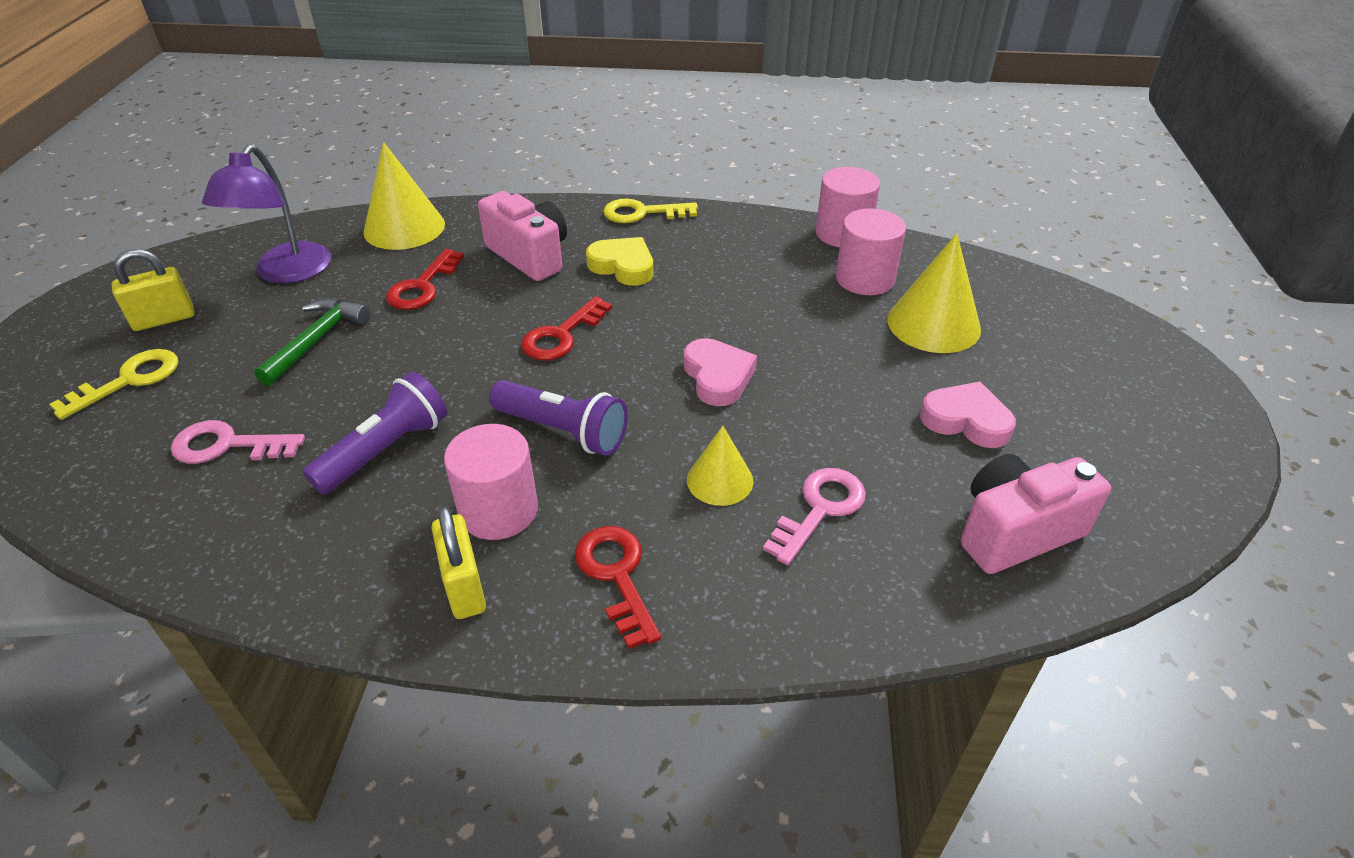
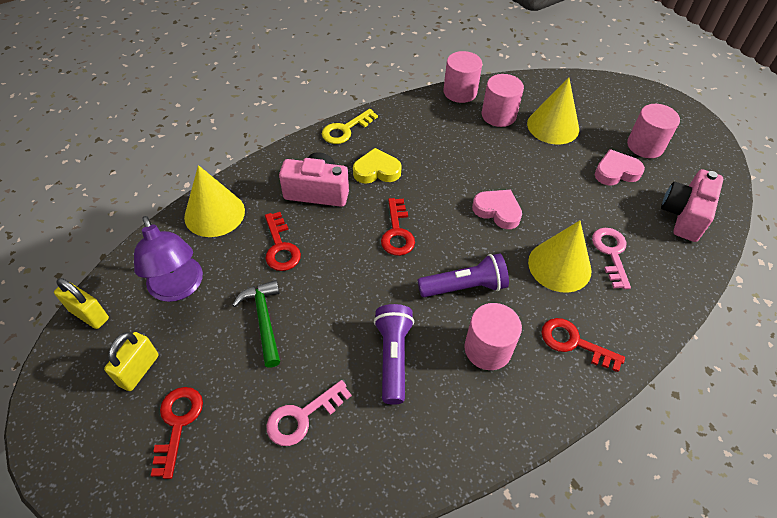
camera: 40 degrees left, 10 degrees up
yellow key [49,349,178,420] -> red key [151,387,203,479]
yellow padlock [432,506,486,619] -> yellow padlock moved to [54,278,109,329]
yellow cone [687,426,753,506] -> yellow cone [528,221,592,293], size x1.66
none -> pink cylinder [627,104,680,158]

